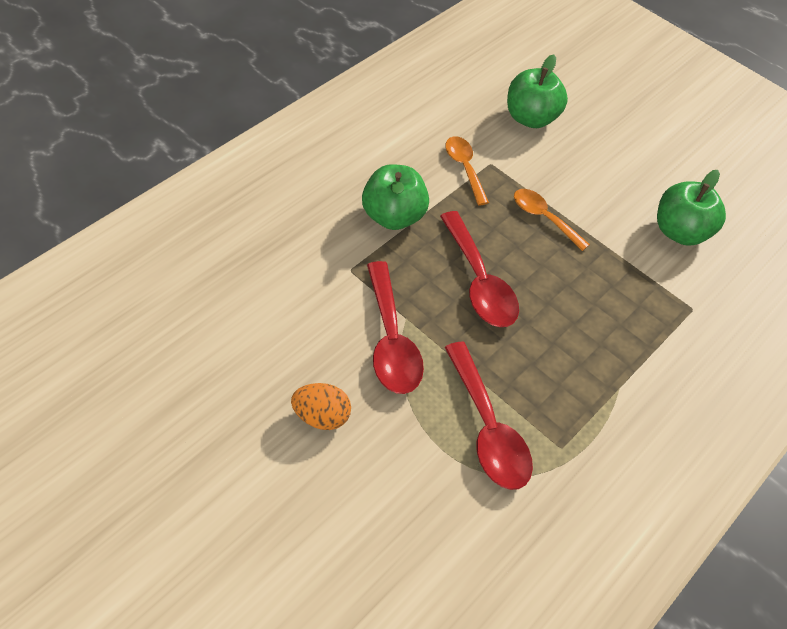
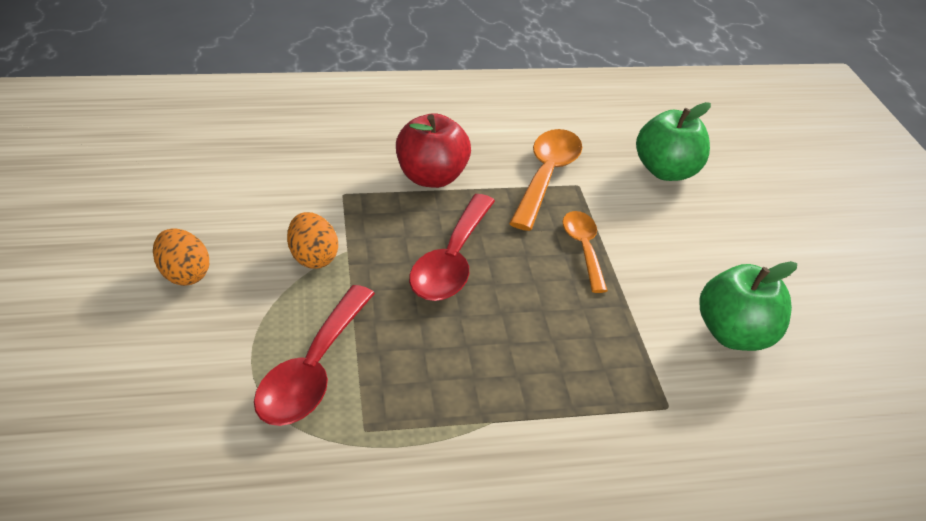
camera: 40 degrees right, 15 degrees down
green apple [362,164,429,230] -> red apple [396,113,471,188]
red spoon [367,261,424,394] -> orange egg [287,212,338,269]
orange spoon [445,136,489,206] -> orange spoon [509,129,582,231], size x1.56

